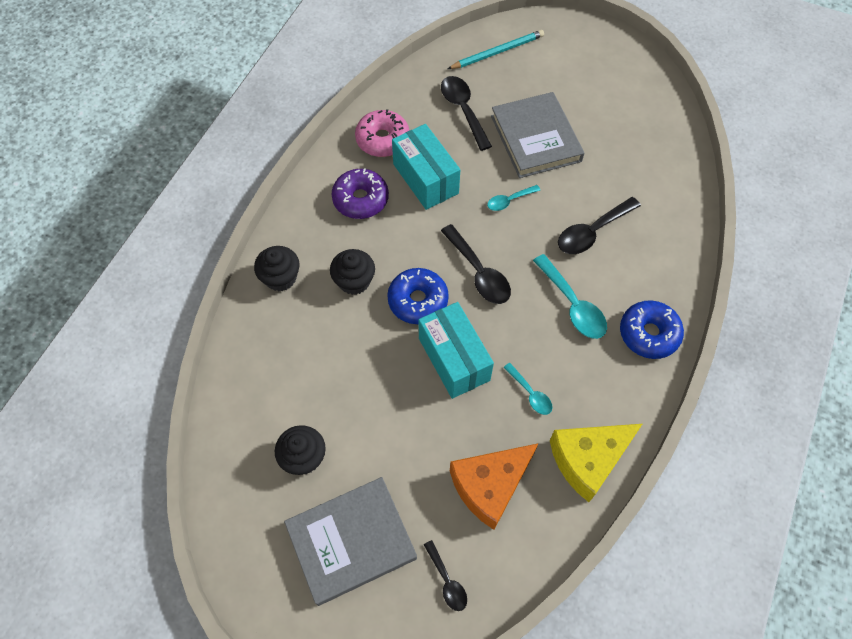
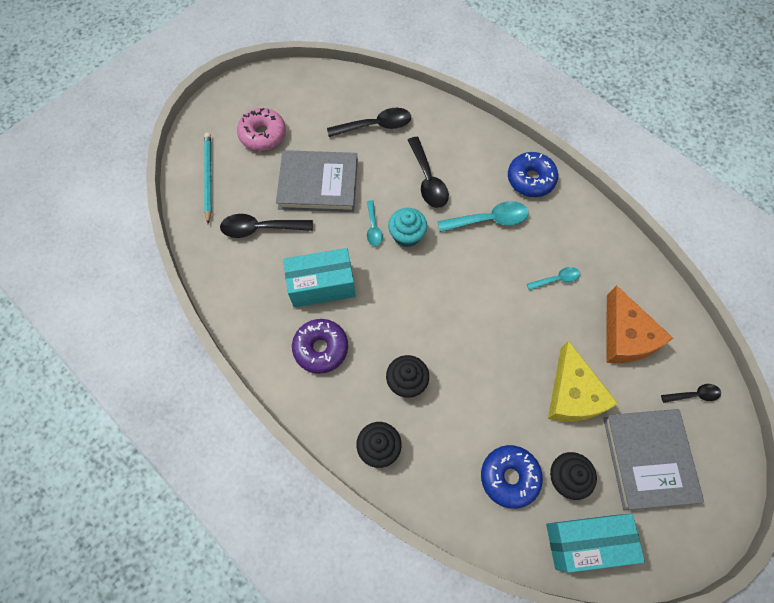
camera: 70 degrees left, 5 degrees up
pink donut [355,109,410,157] -> pink donut moved to [237,108,286,151]
blue donut [387,268,449,324] -> blue donut moved to [481,445,543,509]
turquoise box [418,302,494,399] -> turquoise box moved to [546,514,645,573]
black spoon [441,224,511,304] -> black spoon moved to [327,108,411,137]
yellow cheese [550,424,642,502] -> yellow cheese moved to [548,340,618,422]
none -> turquoise cupcake [388,208,427,247]

